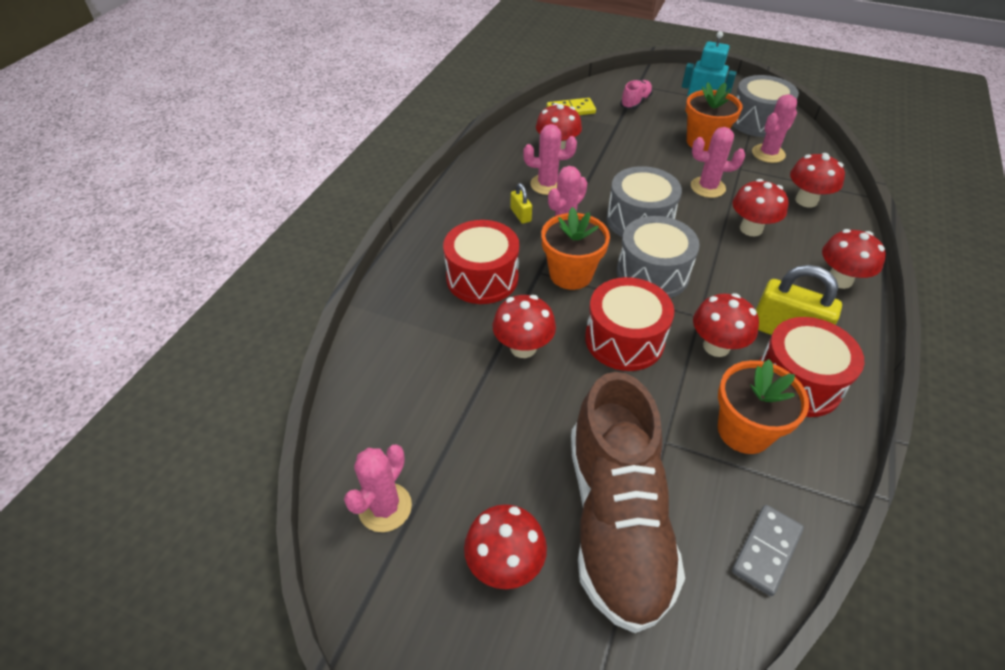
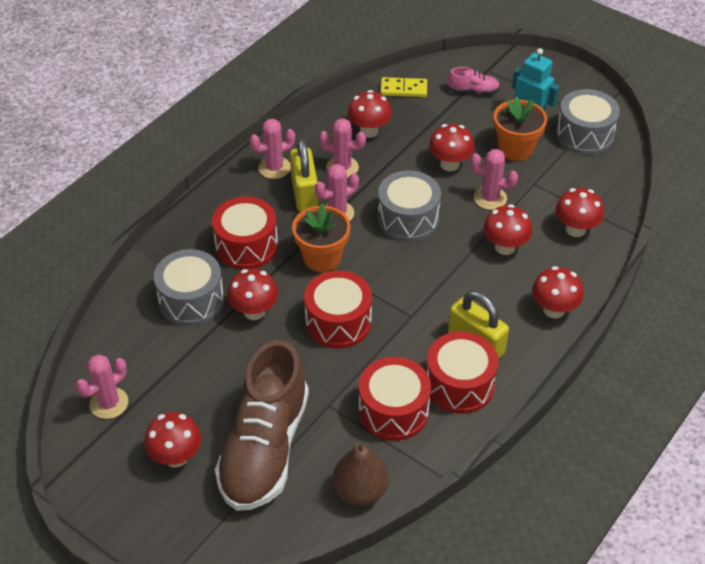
camera: 15 degrees right, 0 degrees up
yellow padlock [511,183,532,224] -> yellow padlock [290,138,319,212], size x2.03
grey drum [617,216,700,298] -> grey drum moved to [154,249,224,326]
pink shoe [620,80,653,109] -> pink shoe turned 45 degrees clockwise [448,67,500,94]
red mushroom [693,293,759,357] -> red mushroom moved to [429,124,474,171]
orange flower pot [718,359,809,454] -> red drum [359,357,431,441]
grey domino [732,505,804,596] -> brown pear [333,442,389,506]
pink cactus [752,94,797,163] -> pink cactus moved to [249,119,295,179]

